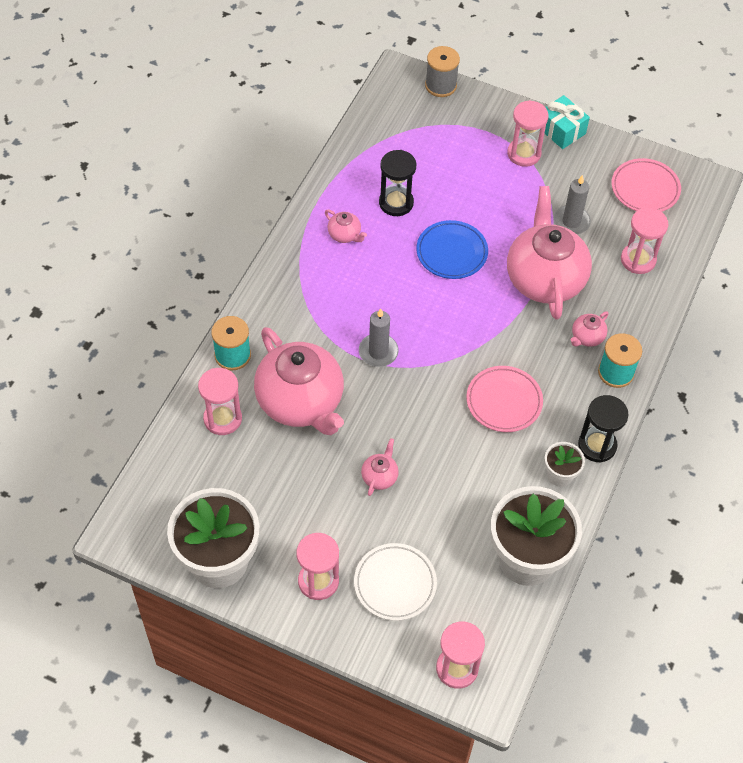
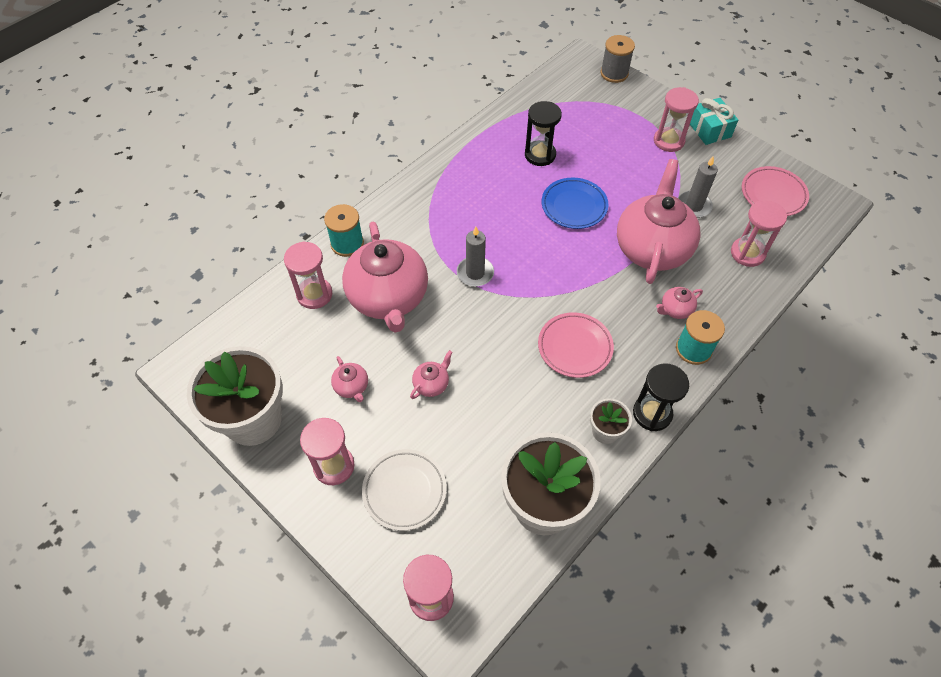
camera: 20 degrees right, 0 degrees up
pink teapot [325,210,367,243] -> pink teapot moved to [331,356,368,402]

